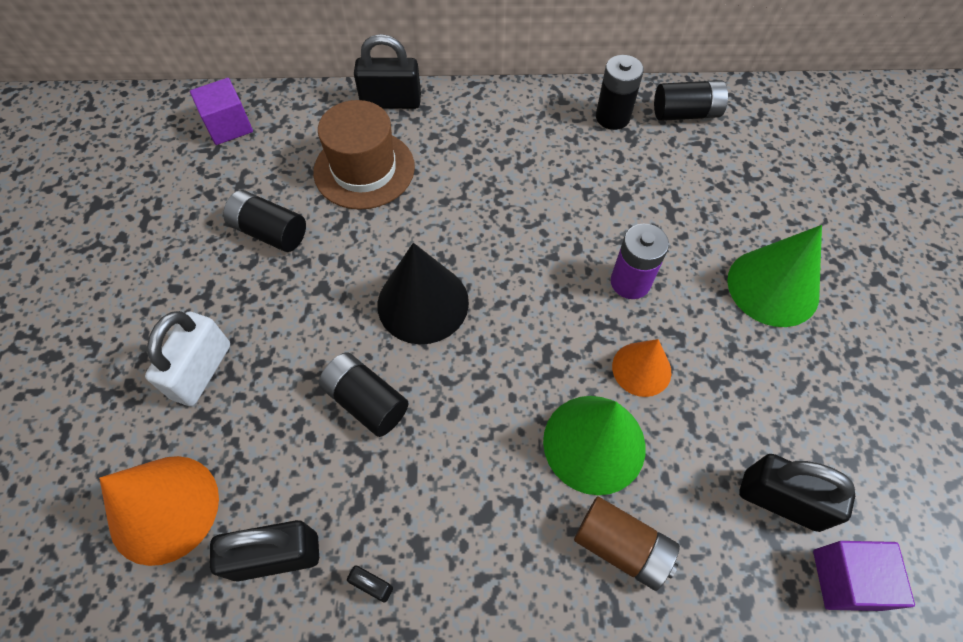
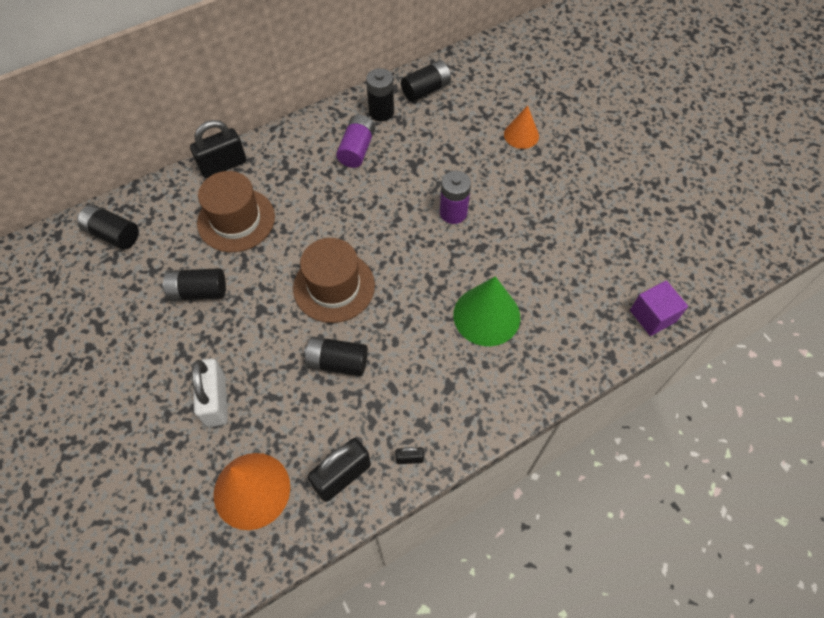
camera: 30 degrees left, 0 degrees up
purple cube [190,78,253,145] -> black battery [77,204,139,250]
black cone [378,243,469,344] -> brown hat [293,238,375,323]
brown battery [574,496,680,591] -> none
orange cone [612,339,671,397] -> orange cone moved to [504,105,539,149]
green cone [727,225,822,327] -> none
black padlock [739,454,855,532] -> none
none -> purple battery [336,115,375,168]

